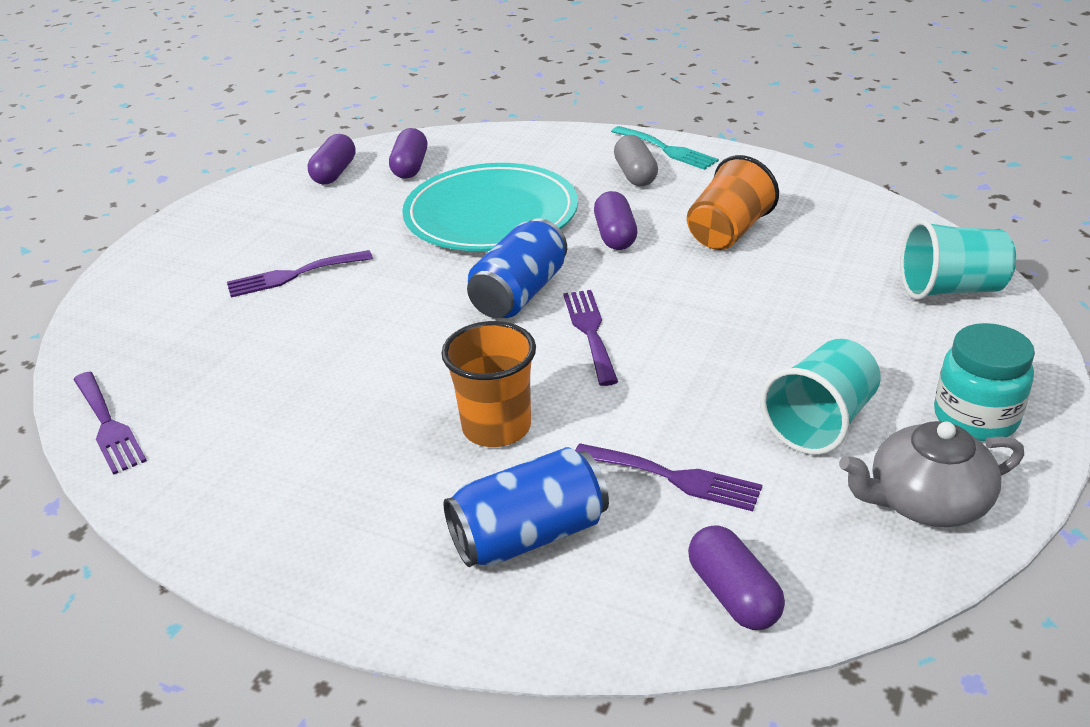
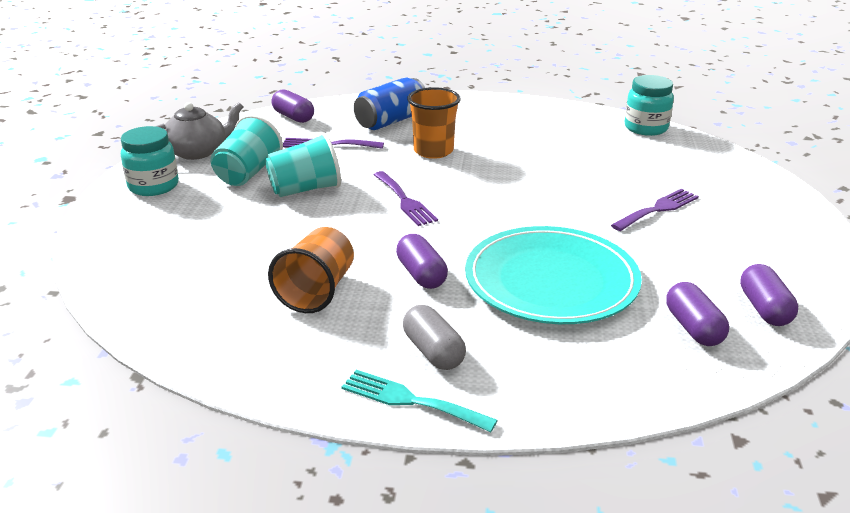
camera: 160 degrees right, 5 degrees down
purple fork [73,372,147,475] -> turquoise jar [624,75,674,136]
blue can [467,218,567,318] -> none
turquoise cup [901,219,1016,300] -> turquoise cup moved to [265,133,341,197]

